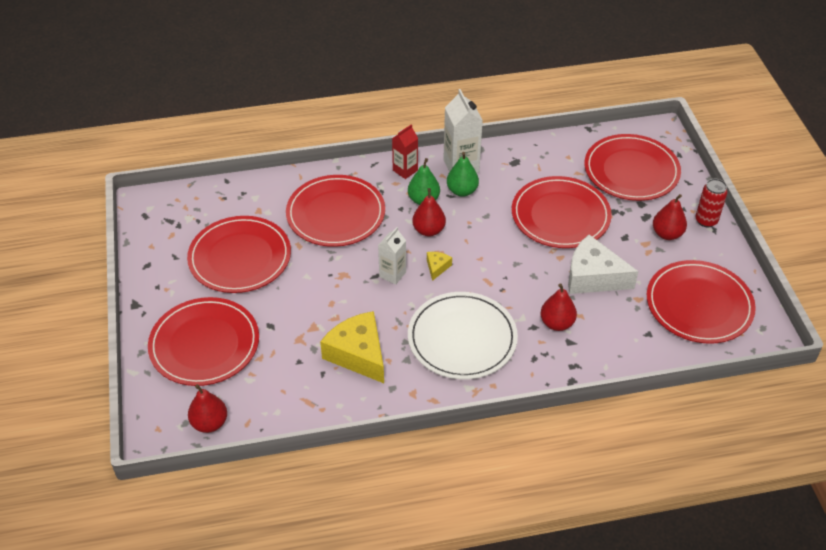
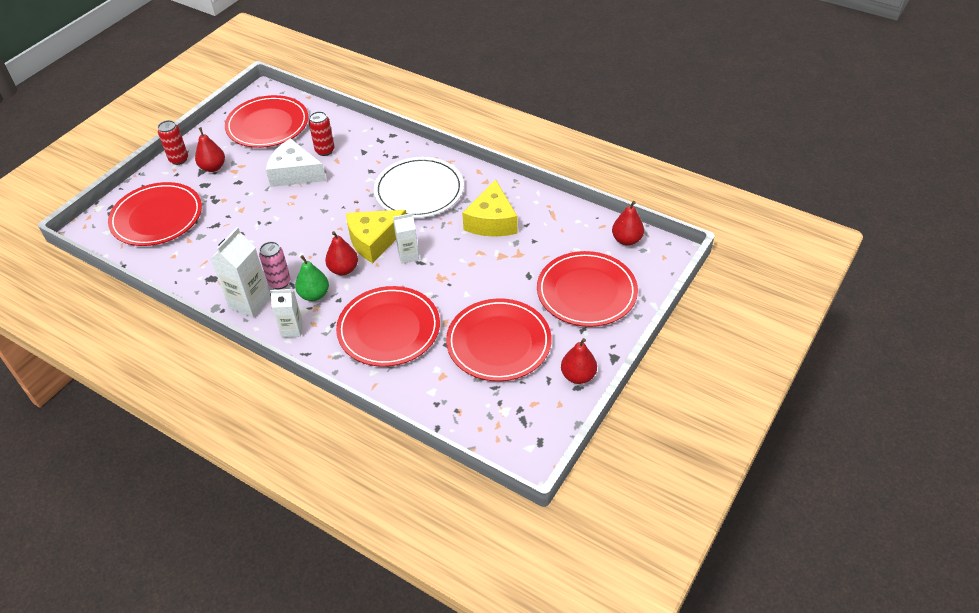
camera: 135 degrees left, 0 degrees up
red carton [392,124,418,179] -> white carton [270,289,303,338]
yellow cheese [427,252,452,281] -> yellow cheese [346,210,406,263], size x2.26
green pear [447,152,479,197] -> pink can [259,242,290,289]
red plate [512,176,612,248] -> none
red pear [540,283,577,331] -> red pear moved to [561,338,597,384]
white cheese [568,235,639,294] -> white cheese turned 135 degrees clockwise [266,138,326,187]
none -> red can [309,111,335,156]

